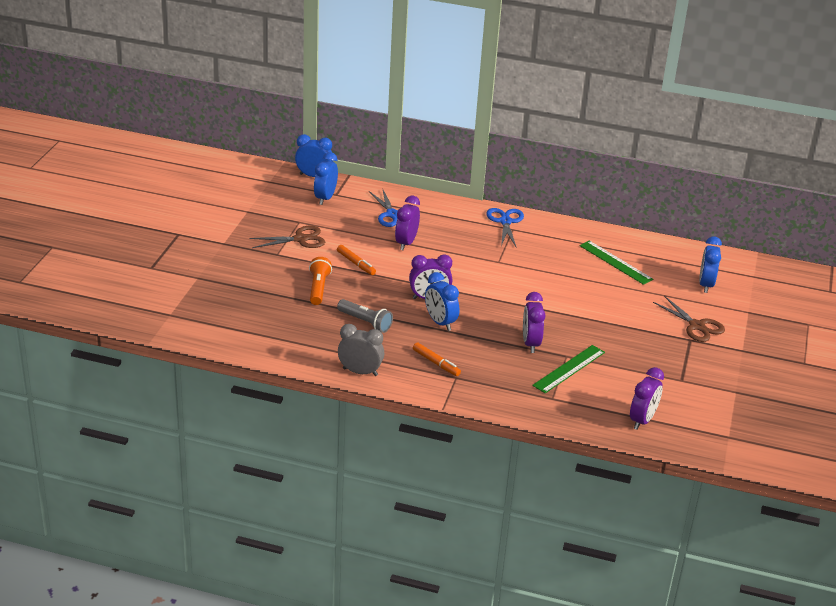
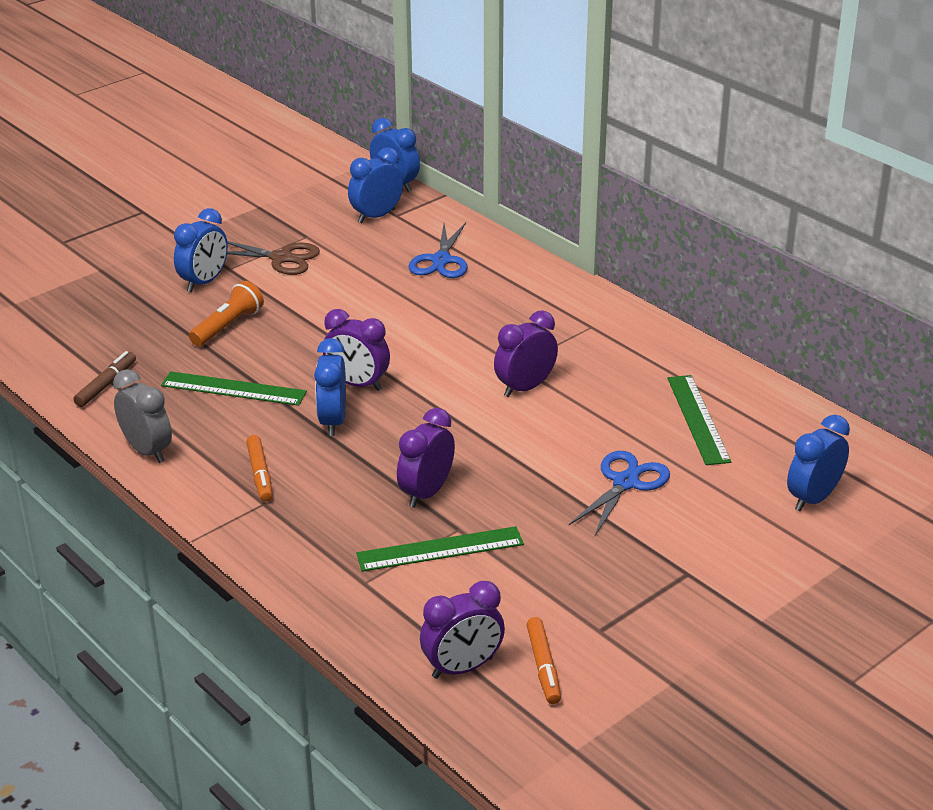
camera: 35 degrees right, 0 degrees up
orange marker [337,245,376,275] -> orange marker moved to [526,617,561,704]
grey flashlight [337,299,393,333] -> green ruler [161,371,307,406]
purple clock [395,196,420,250] -> purple clock moved to [494,310,558,397]
blue scissors [487,208,524,248] -> blue scissors moved to [569,451,670,536]
brown scissors [653,296,725,342] -> none
none -> brown marker [73,351,136,407]
none -> blue clock [174,208,228,292]

